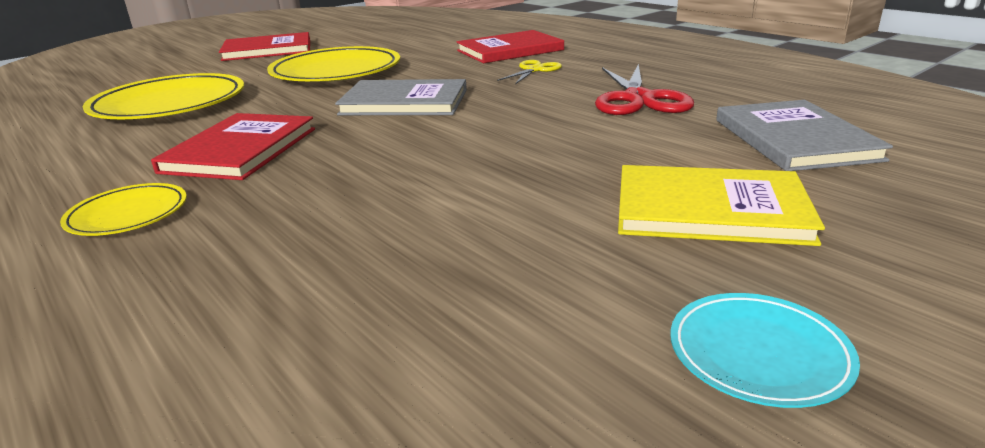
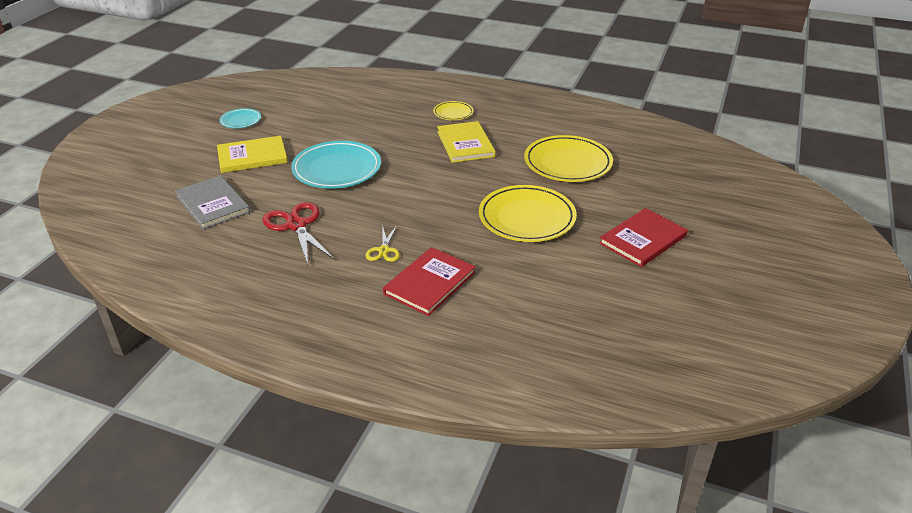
camera: 150 degrees right, 10 degrees up
red book [151,113,315,180] -> yellow book [437,121,496,163]
grey book [335,79,467,115] -> none
none -> turquoise plate [291,141,381,189]

